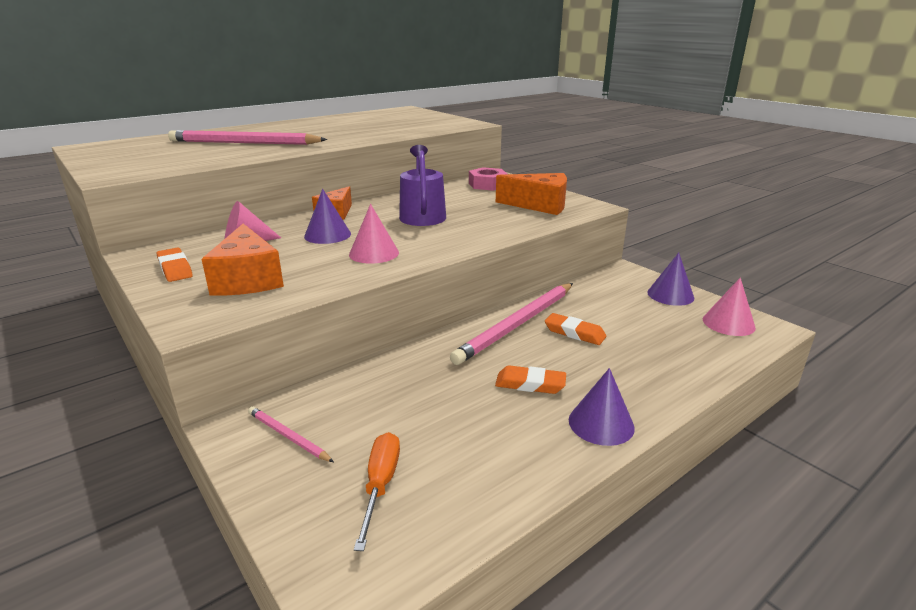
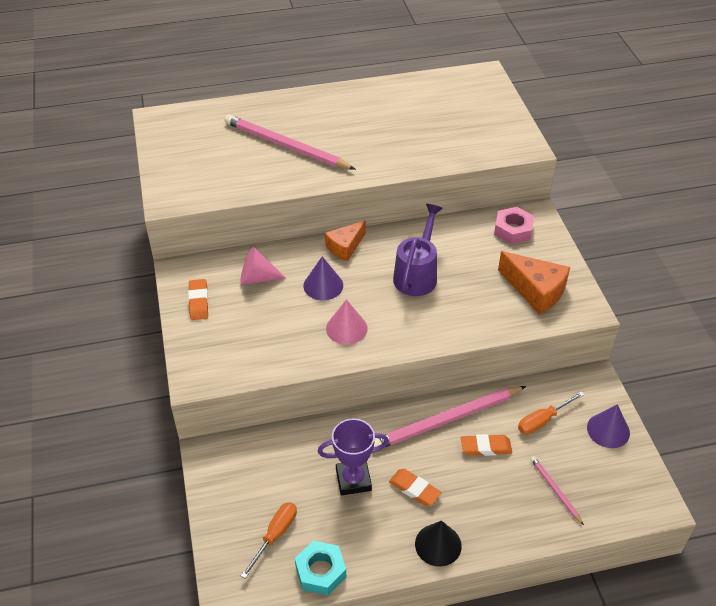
camera: 25 degrees right, 20 degrees up
orange cheese [202,224,284,296] -> none
pink pencil [248,407,334,462] -> pink pencil moved to [531,456,584,525]
orange eraser [545,313,606,345] -> orange eraser turned 60 degrees counterclockwise [461,434,512,456]
purple cone [569,368,635,446] -> black cone [415,521,462,567]
pink cone [703,277,756,336] -> none
none -> turquoise nut [295,541,346,595]
none -> purple trophy [318,419,389,496]
none -> orange screwdriver [518,391,585,434]

